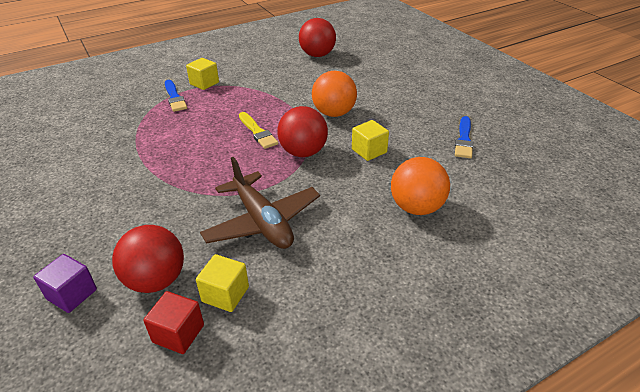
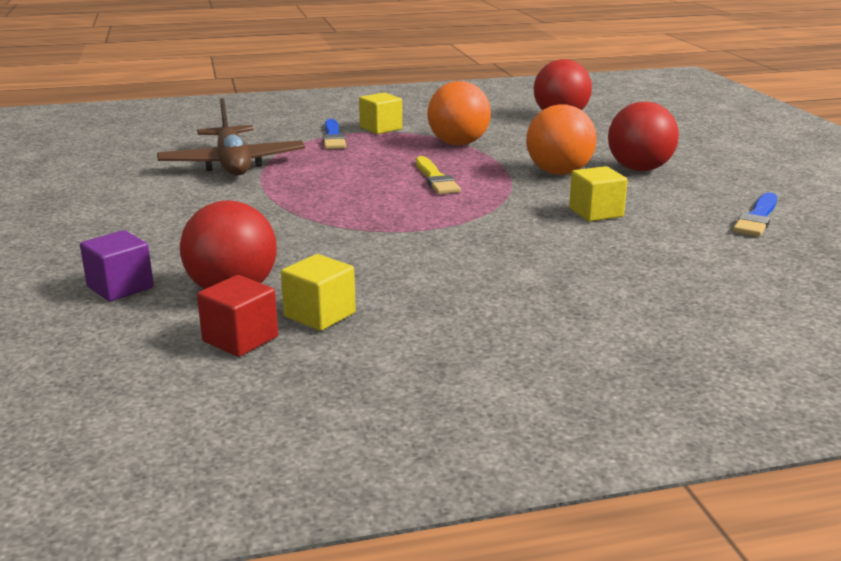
camera: 15 degrees right, 15 degrees down
brown plane [200,157,320,249] -> brown plane moved to [157,98,305,176]
red ball [277,106,328,157] -> red ball moved to [608,102,679,171]
orange ball [391,157,450,215] -> orange ball moved to [427,81,491,146]

